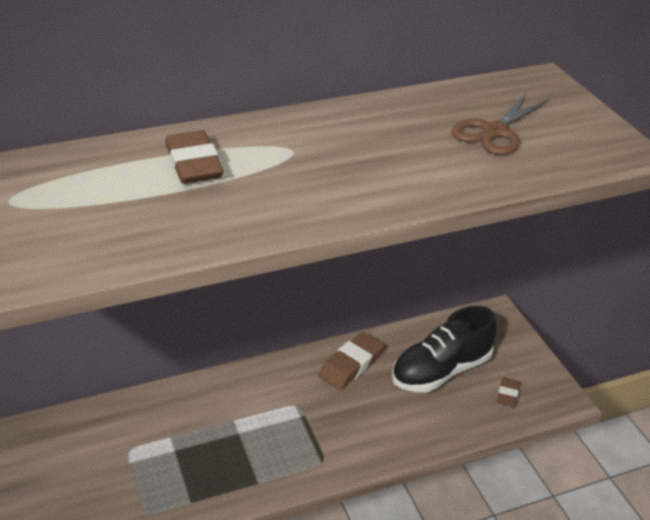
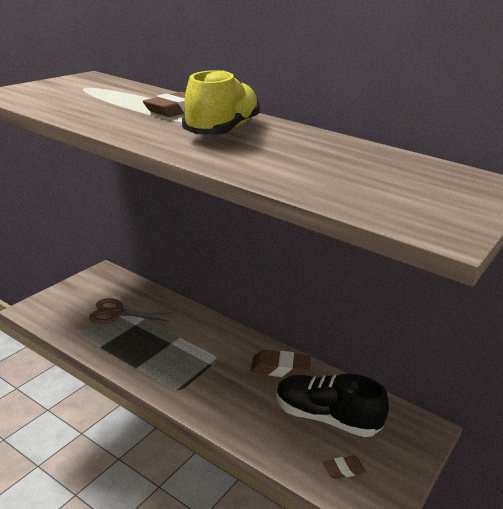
camera: 55 degrees right, 10 degrees down
brown scissors [451,93,549,155] -> brown scissors moved to [89,298,173,324]
none -> yellow shoe [182,70,260,135]

